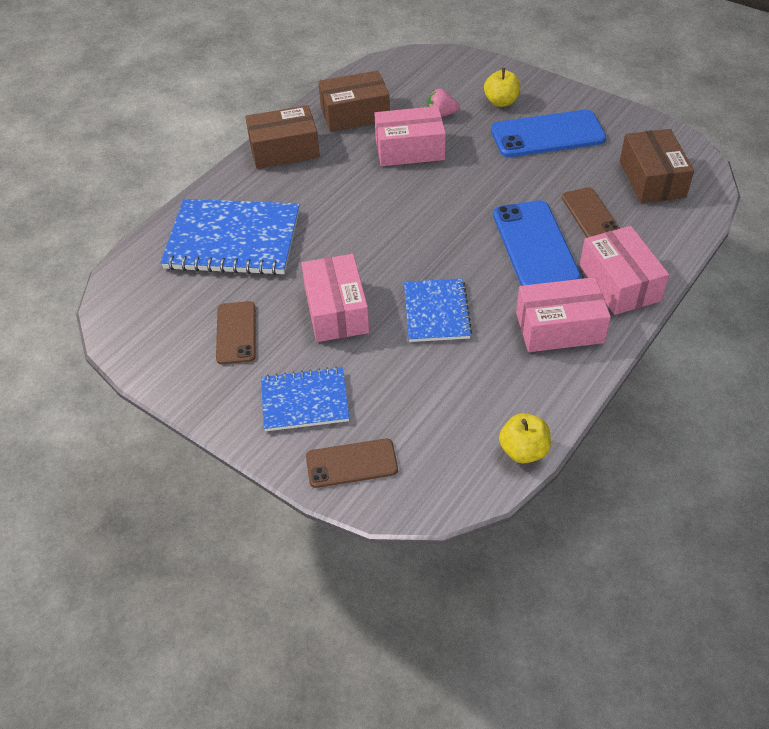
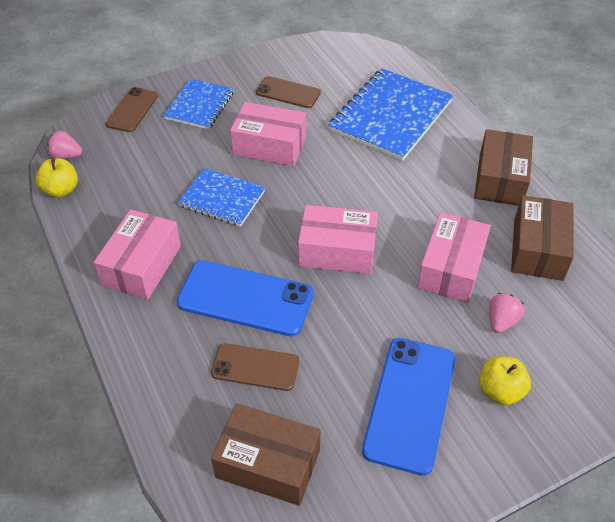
camera: 115 degrees right, 0 degrees up
pink box [580,226,669,315] -> pink box moved to [298,205,378,274]
none -> pink strawberry [47,131,82,159]

